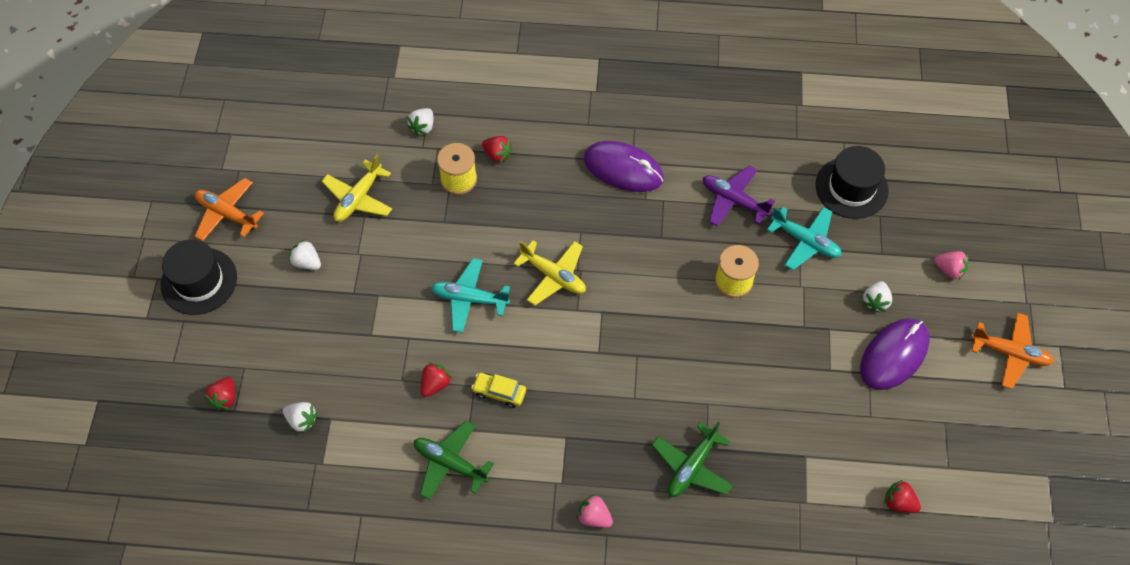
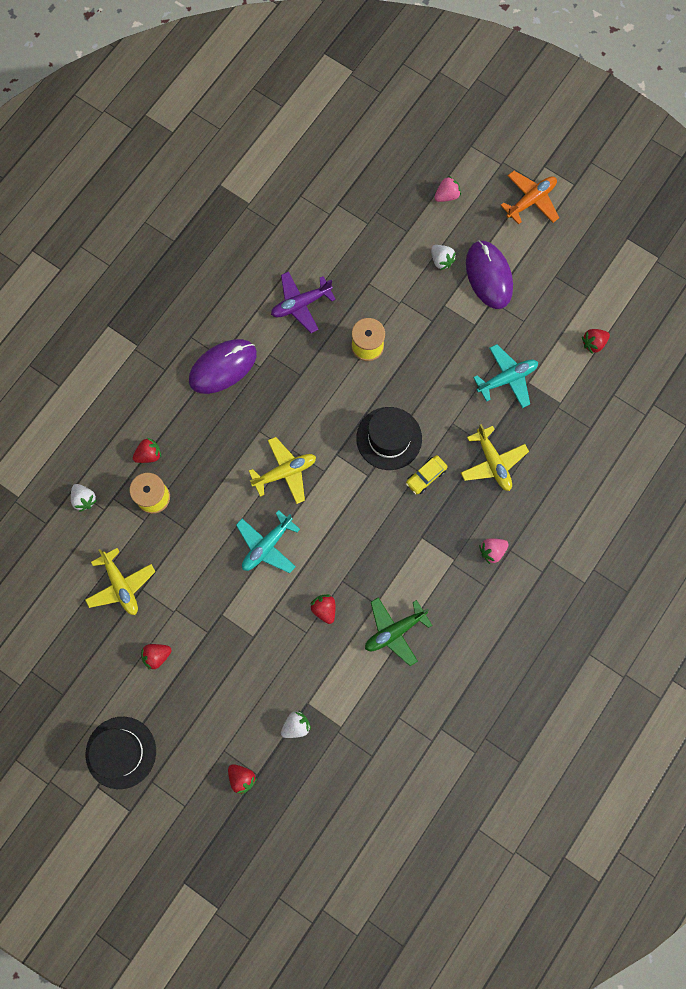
camera: 60 degrees left, 15 degrees up
orange plane [195,178,264,241] -> none
white strawberry [289,240,321,270] -> red strawberry [141,644,172,670]
yellow car [471,373,526,408] -> yellow car moved to [406,455,448,494]
green plane [652,421,733,497] -> yellow plane [461,424,529,491]
turquoise plane [767,207,842,270] -> turquoise plane moved to [473,344,538,408]
black hat [816,146,889,219] -> black hat moved to [356,407,422,470]

